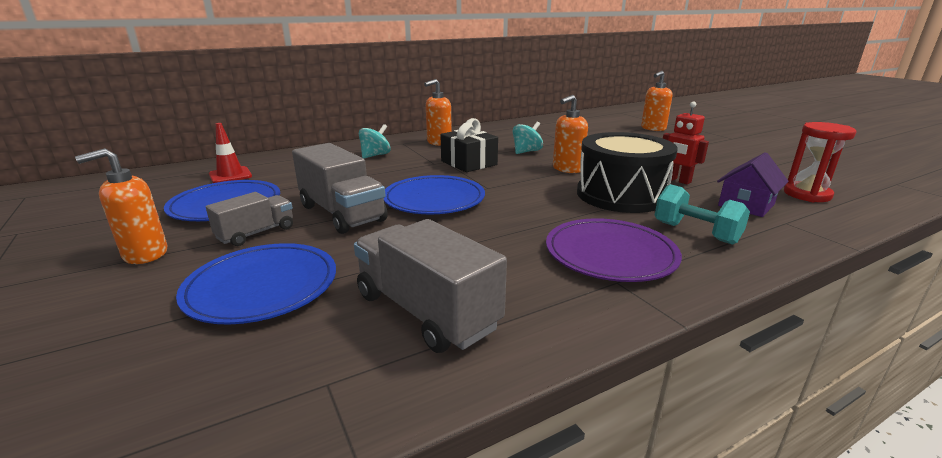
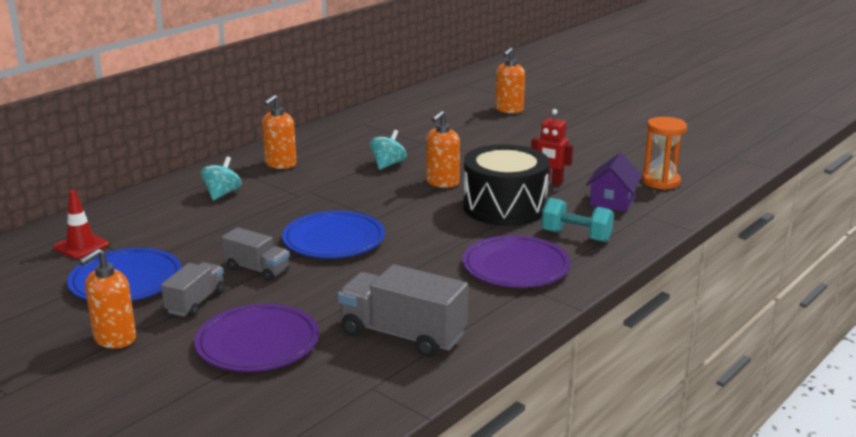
camera: 20 degrees left, 0 degrees up
blue plate [176,243,336,325] -> purple plate [194,304,319,372]
grey truck [292,143,388,234] -> grey truck [222,227,289,281], size x0.60
black gift [440,118,498,172] -> none
red hourglass [784,122,856,202] -> orange hourglass [642,117,687,190]

